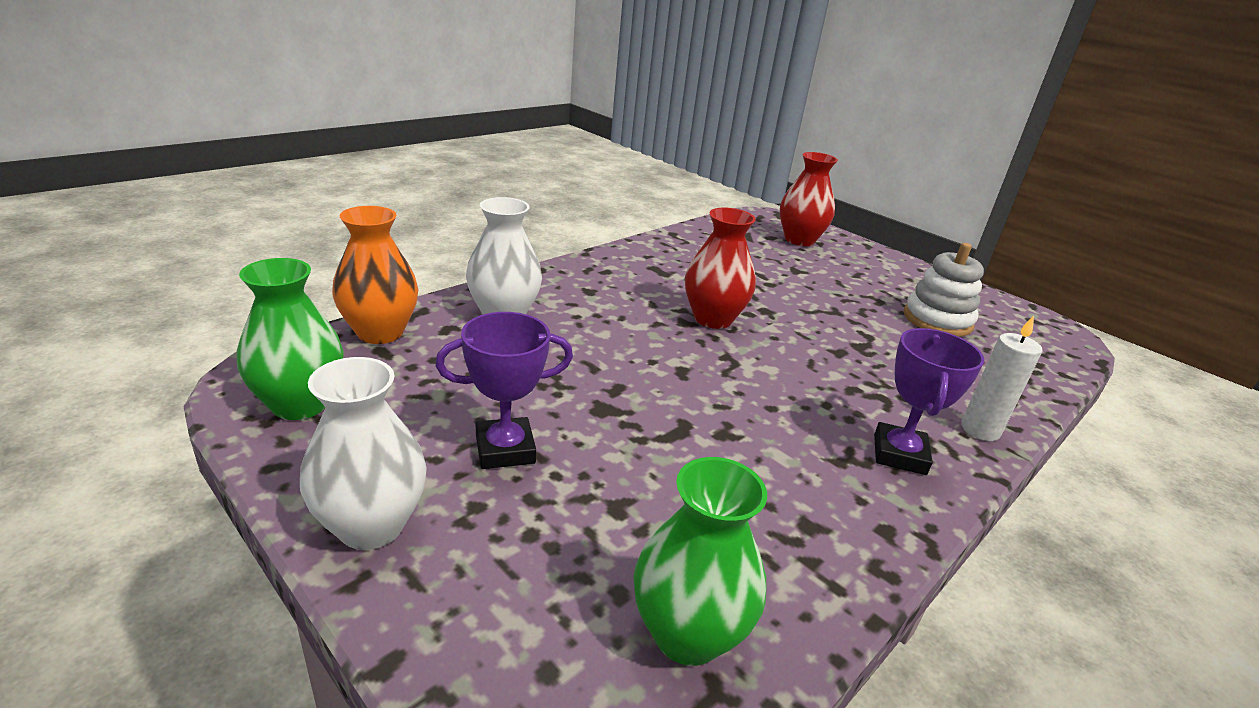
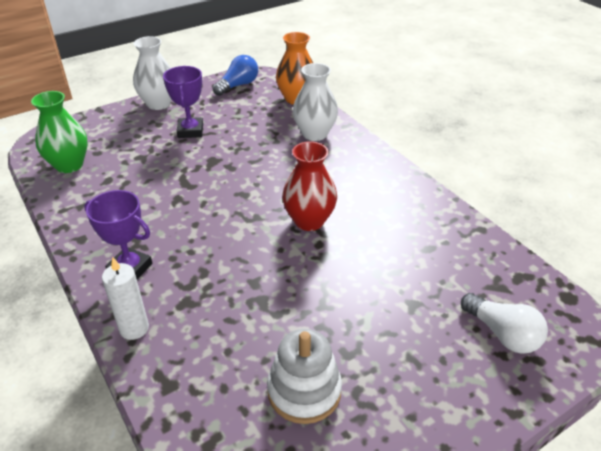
camera: 105 degrees right, 10 degrees up
green vase [237,258,344,420] -> blue light bulb [212,55,258,96]
red vase [780,152,838,246] -> white light bulb [461,293,548,354]

